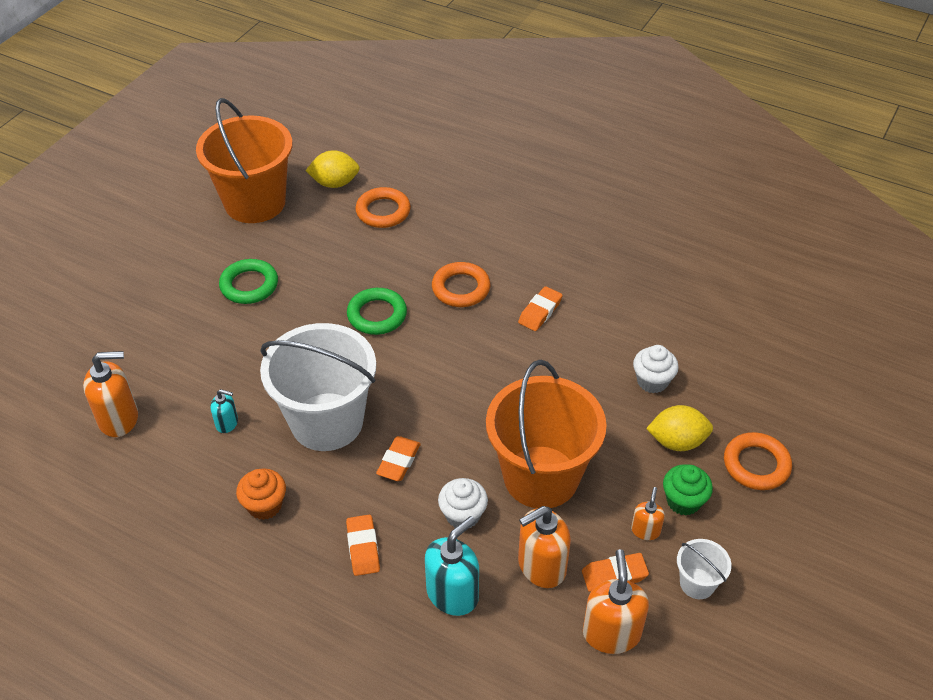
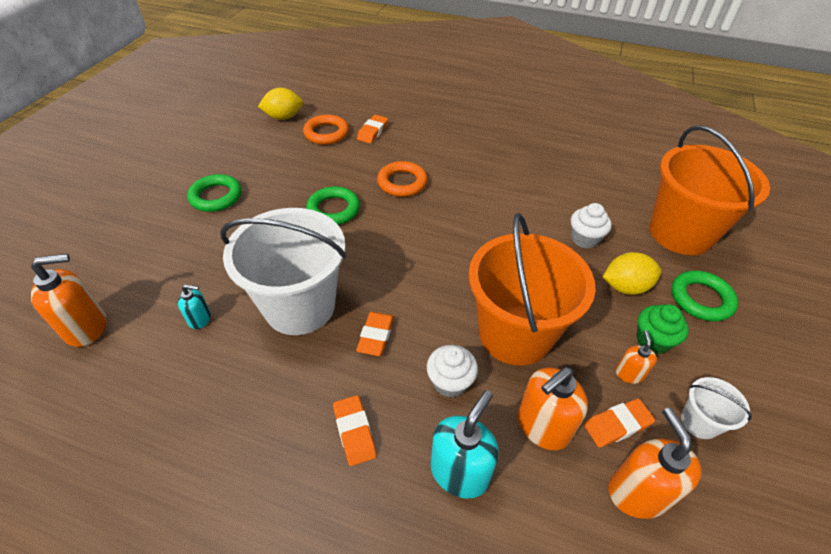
camera: 10 degrees left, 0 degrees up
orange bucket [196,98,293,223] -> orange bucket moved to [650,125,770,255]
orange cupcake [236,469,286,520] -> none
orange eraser [518,286,563,331] -> orange eraser moved to [357,115,388,144]
orange ring [724,432,792,490] -> green ring [671,271,738,321]

